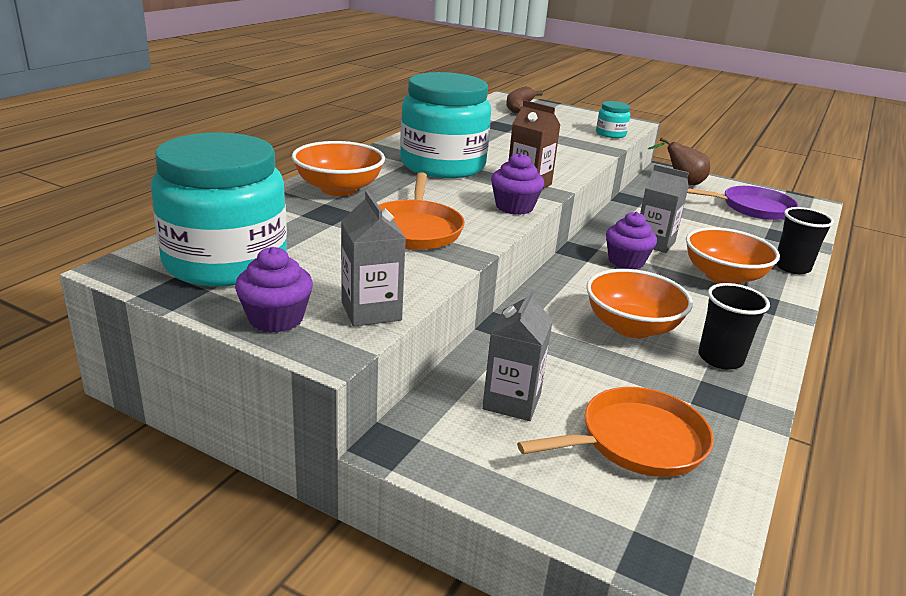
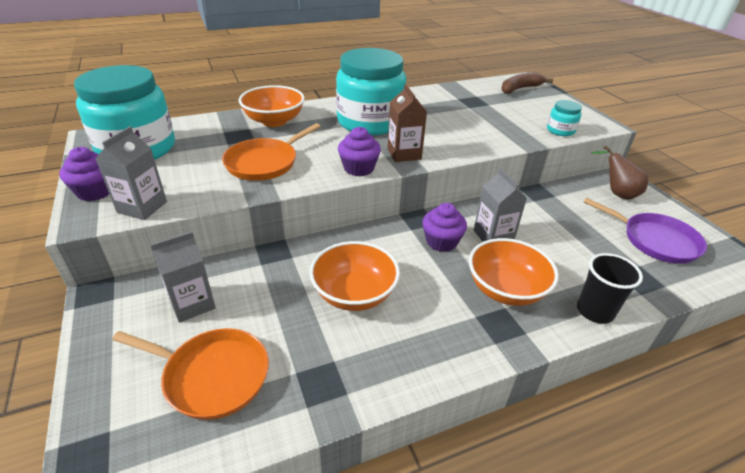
camera: 40 degrees right, 10 degrees up
black cup [698,283,770,370] -> none

